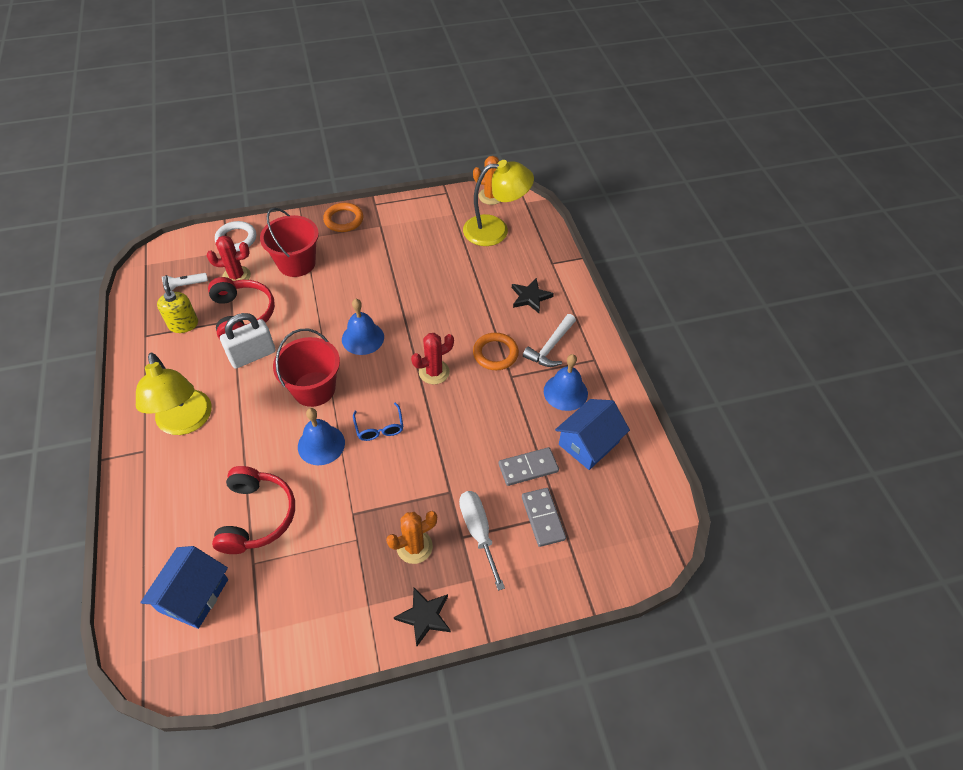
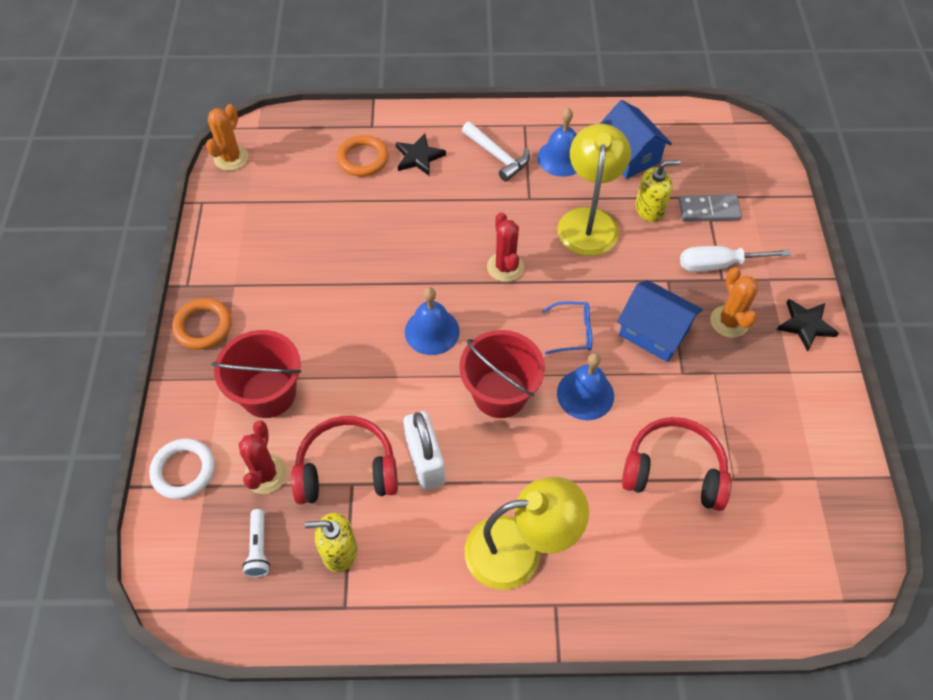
camera: 75 degrees left, 5 degrees up
blue house [140,546,228,629] -> blue house moved to [617,280,703,362]
yellow lamp [463,160,534,246] -> yellow lamp moved to [557,124,631,256]
orange ring [473,333,519,370] -> orange ring moved to [337,135,389,177]
grey domino [499,447,559,486] -> yellow soap dispenser [635,160,680,222]

